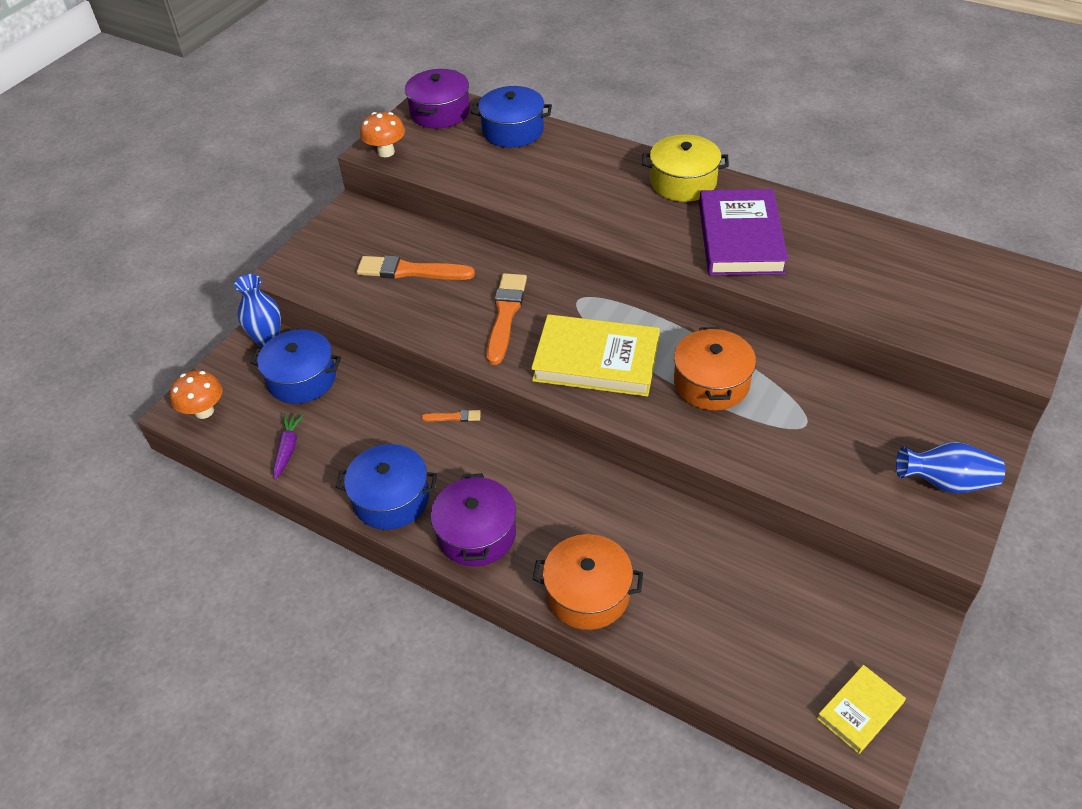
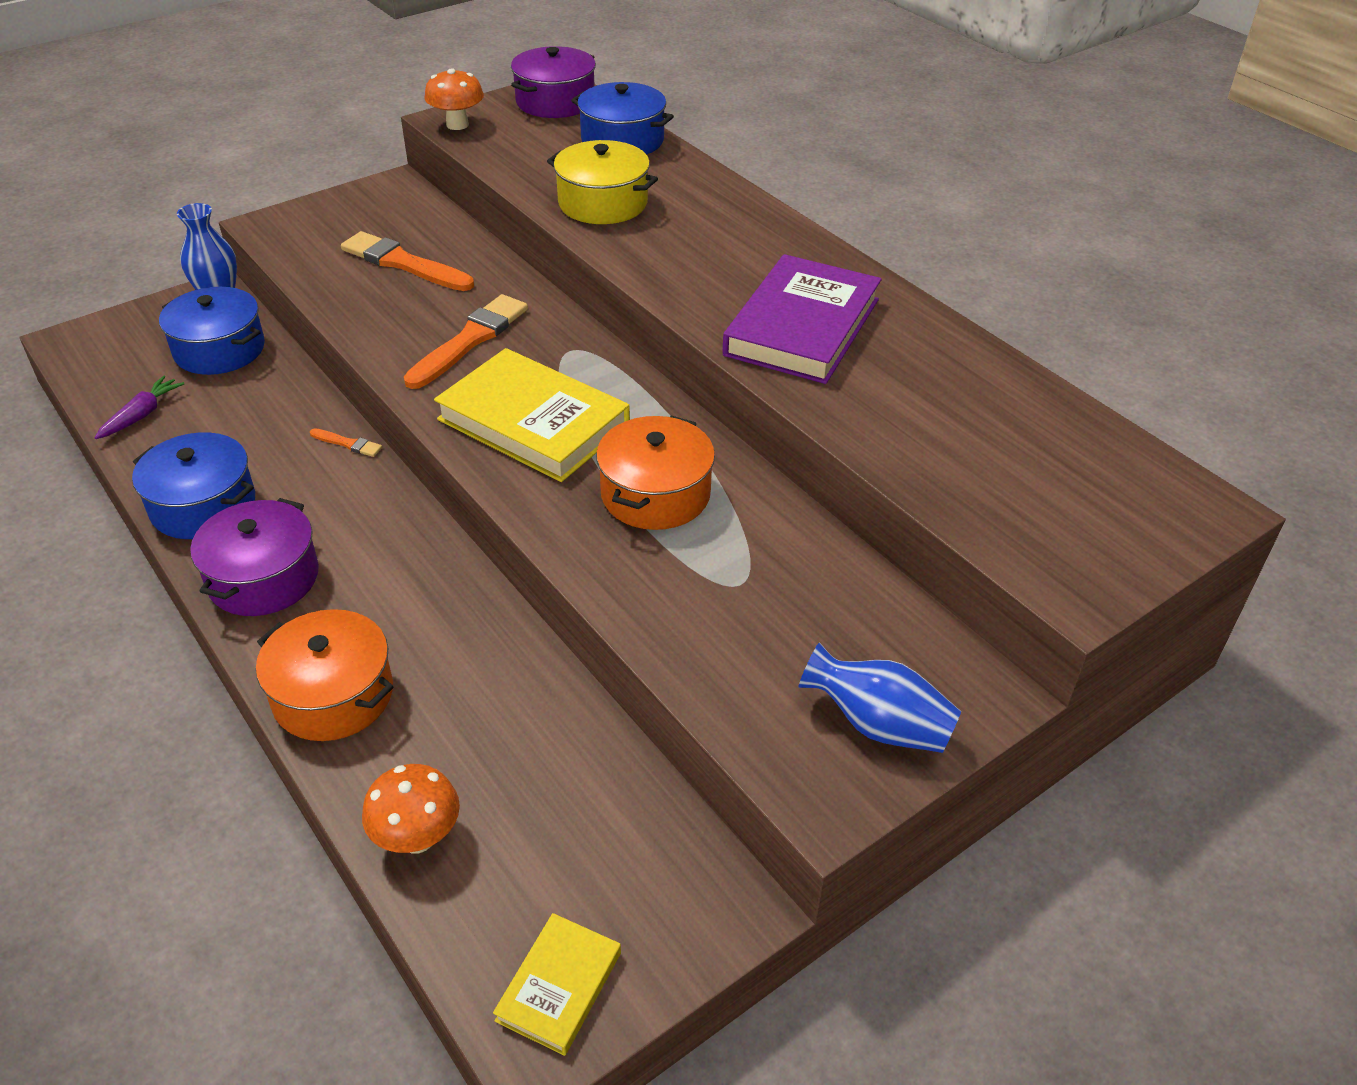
camera: 20 degrees right, 5 degrees down
orange mushroom [170,370,222,419] -> orange mushroom moved to [362,764,460,853]
yellow pot [642,134,729,202] -> yellow pot moved to [547,140,658,224]
yellow book [817,665,906,754] -> yellow book turned 45 degrees counterclockwise [493,913,621,1056]

